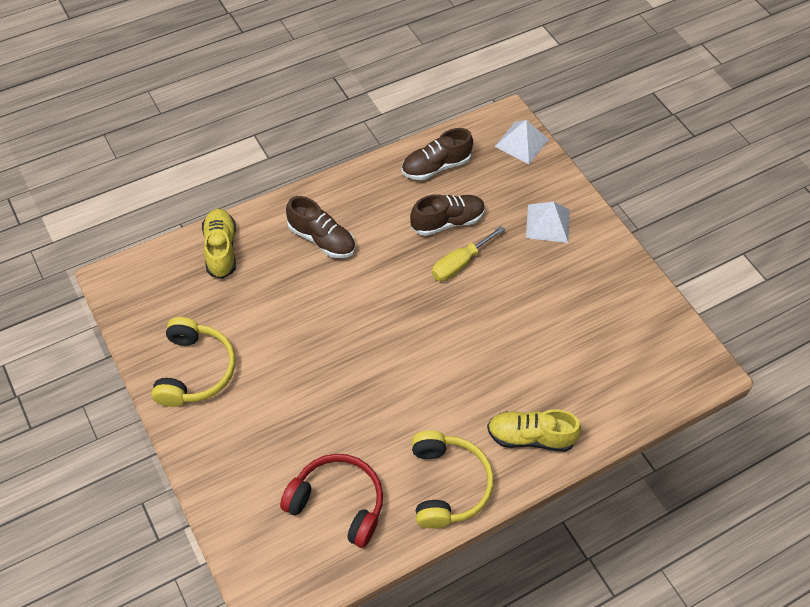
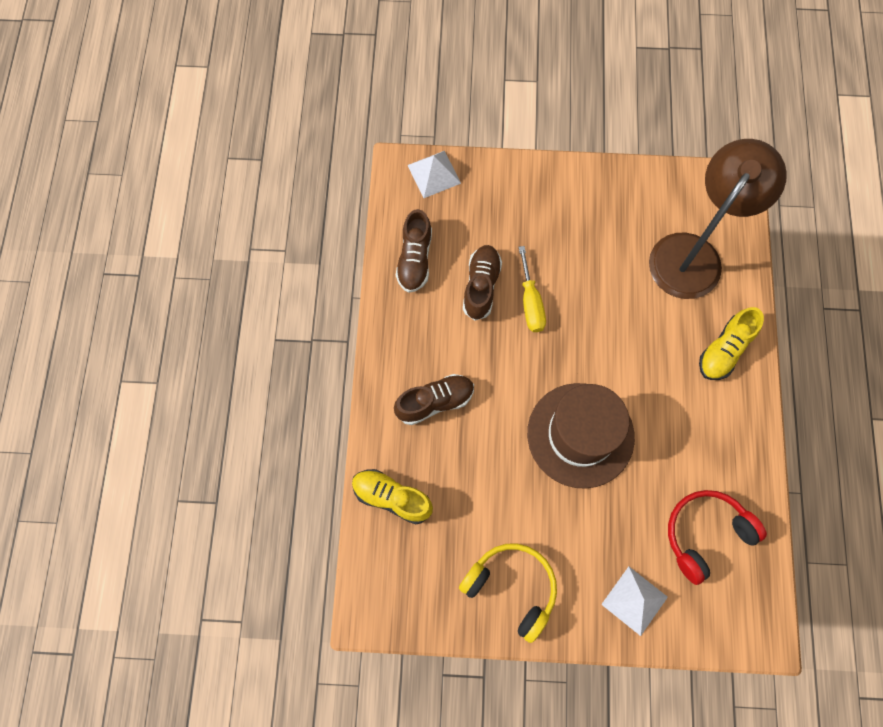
camera: 55 degrees left, 15 degrees up
yellow headphones [412,431,494,529] -> none
white pyramid [526,201,570,243] -> white pyramid moved to [601,567,668,636]
none -> brown hat [527,383,635,489]
none -> brown lamp [649,139,787,299]

